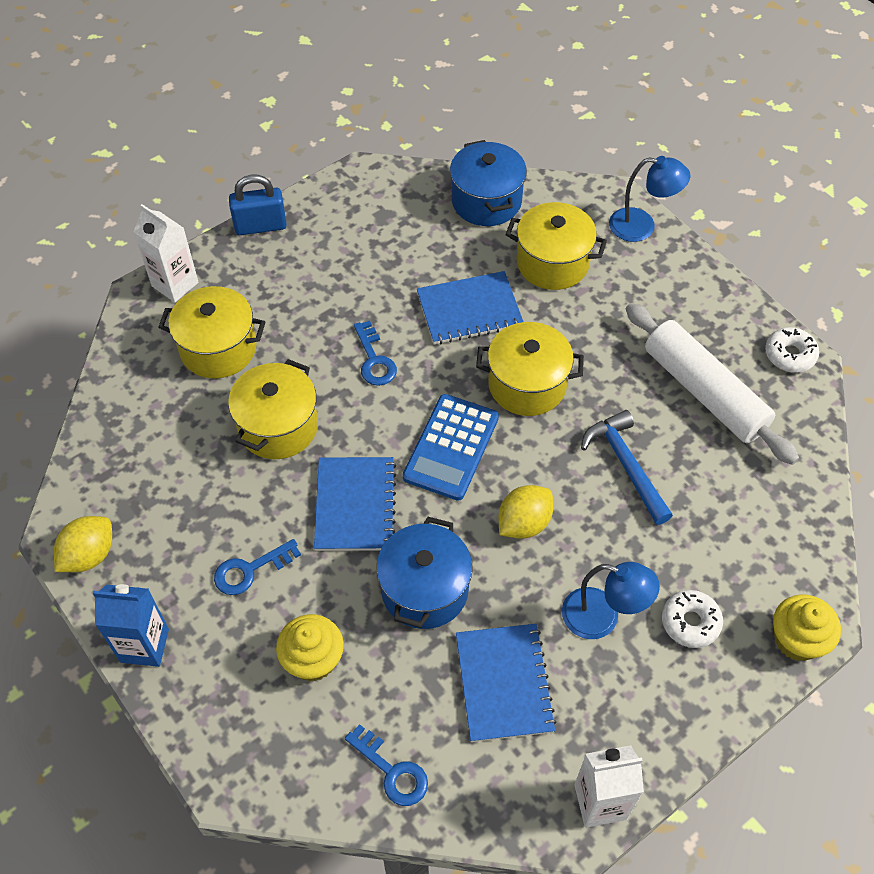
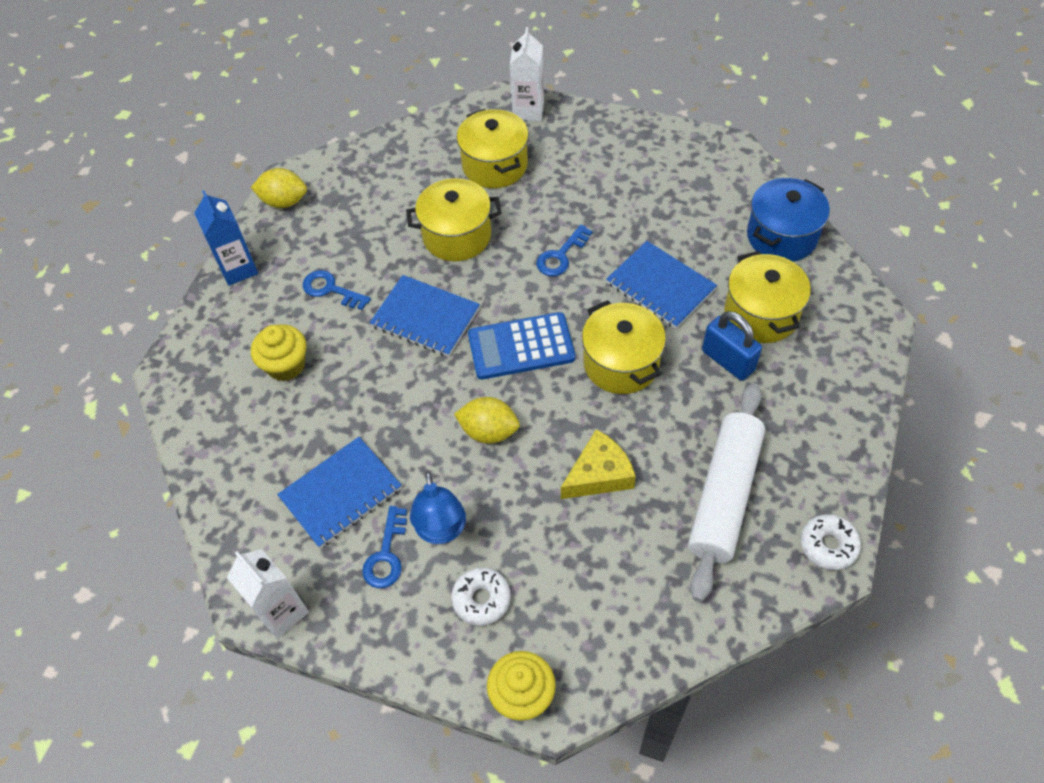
camera: 60 degrees right, 0 degrees up
blue padlock [229,175,287,235] -> blue padlock moved to [702,311,762,381]
blue notebook [314,457,396,551] -> blue notebook turned 60 degrees clockwise [369,275,480,357]
blue key [345,724,428,806] -> blue key moved to [362,506,407,588]
blue pot [376,517,473,629] -> none
blue hammer [581,410,673,525] -> yellow cheese [561,429,636,499]
blue lamp [609,156,690,242] -> none

